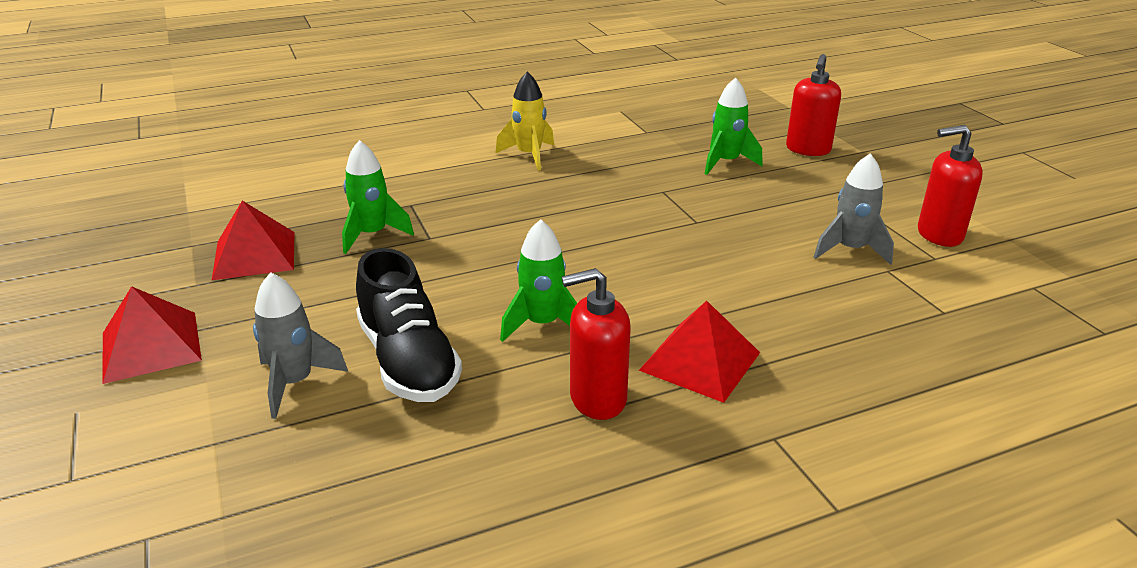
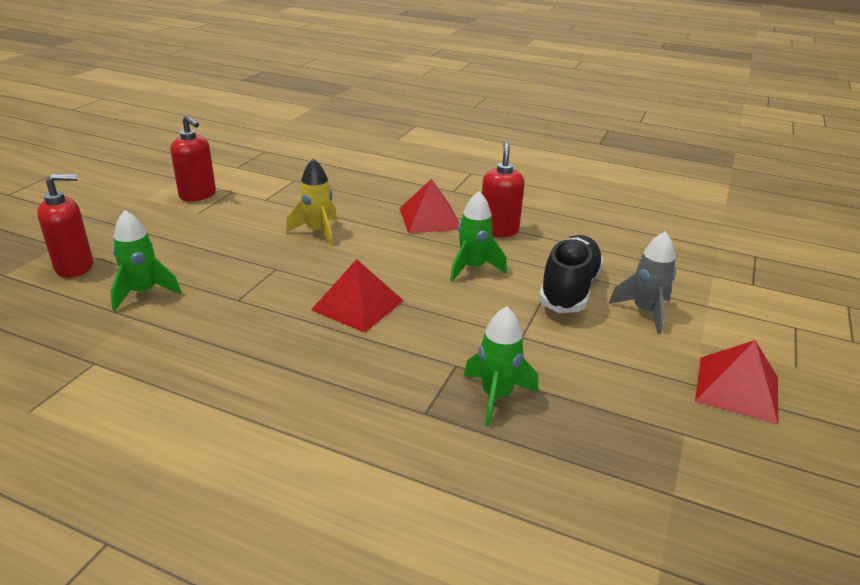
camera: 135 degrees left, 0 degrees up
red pyramid [212,201,294,280] -> red pyramid moved to [311,259,404,333]
yellow rocket [496,72,554,171] -> yellow rocket moved to [286,158,337,246]
red soap dispenser [562,268,631,420] -> red soap dispenser turned 120 degrees counterclockwise [482,142,525,237]
grey rocket [814,153,894,265] -> none

